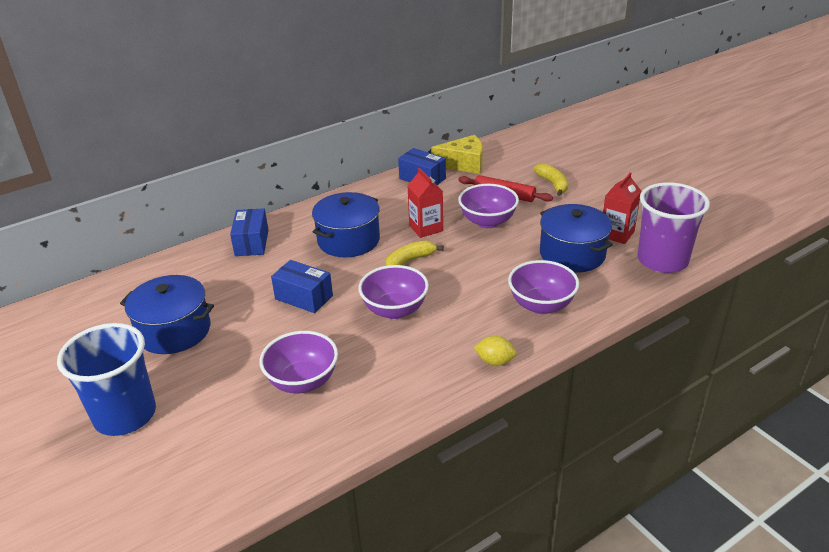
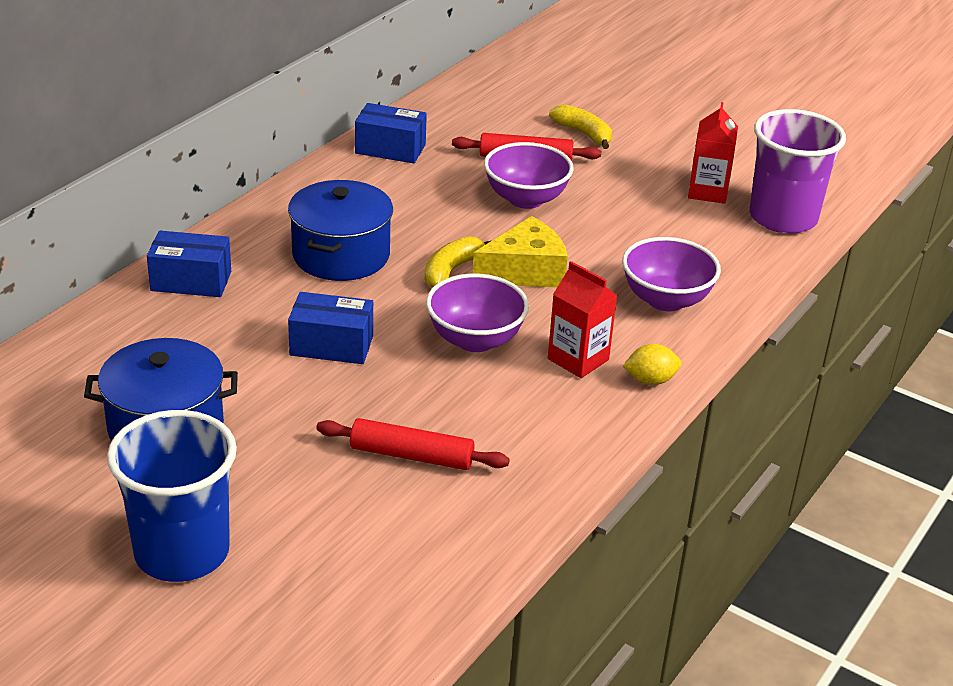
camera: 25 degrees left, 0 degrees up
blue box [230,208,268,256] -> blue box turned 60 degrees counterclockwise [147,231,231,297]
purple bowl [260,331,338,393] -> red rolling pin [316,418,510,470]
red carton [408,168,443,238] -> red carton moved to [548,261,618,378]
yellow cheese [431,135,483,174] -> yellow cheese moved to [473,216,568,287]
blue pot [540,204,613,273] -> none

